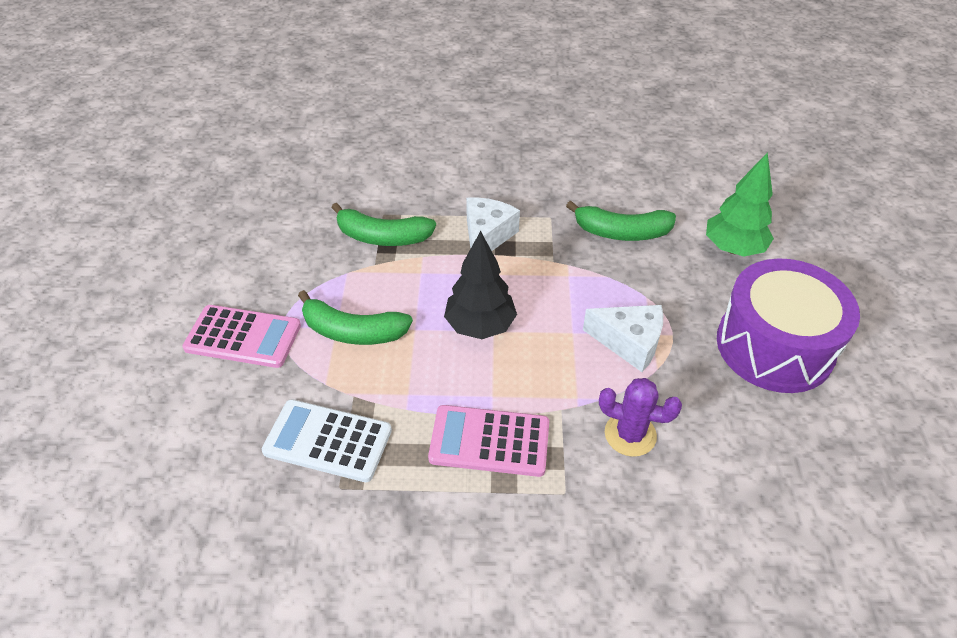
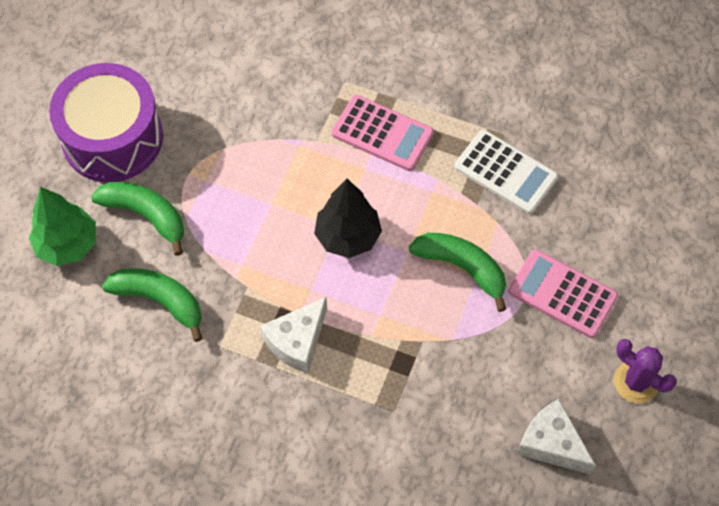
camera: 160 degrees left, 15 degrees up
green banana [331,203,436,246] -> green banana moved to [91,182,184,256]
white cheese [583,305,663,372] -> white cheese moved to [517,399,596,474]
purple cactus [599,378,682,457] -> purple cactus moved to [614,339,677,403]

